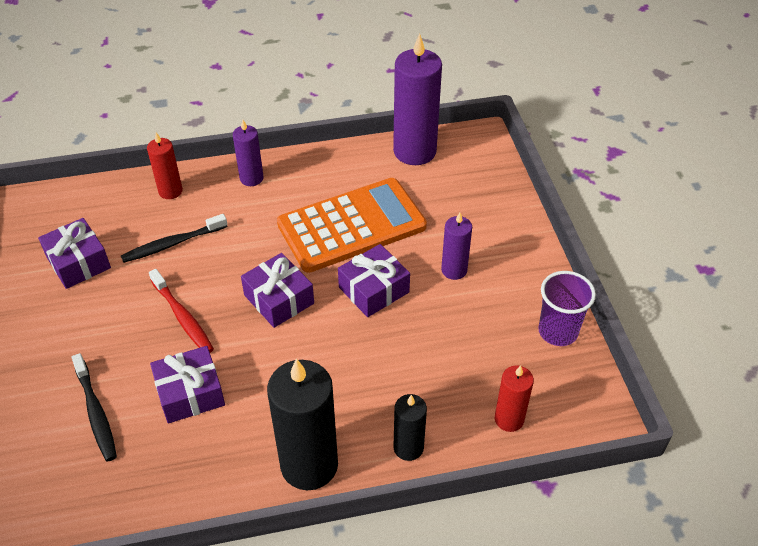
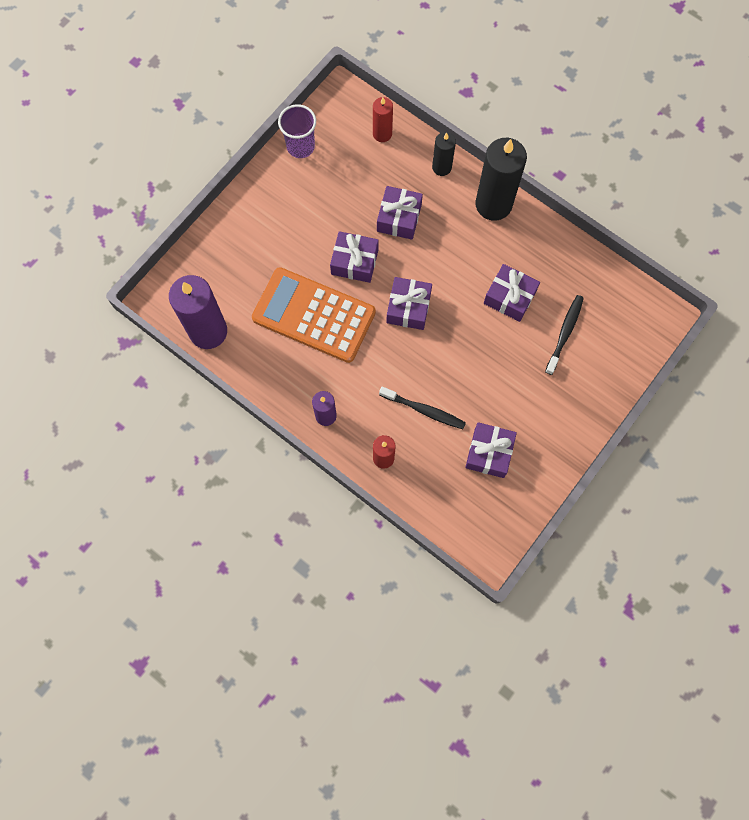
camera: 130 degrees left, 25 degrees up
red toothbrush [149,269,214,353] -> none
purple candle [441,213,472,280] -> none
none -> purple gift [377,186,423,240]

